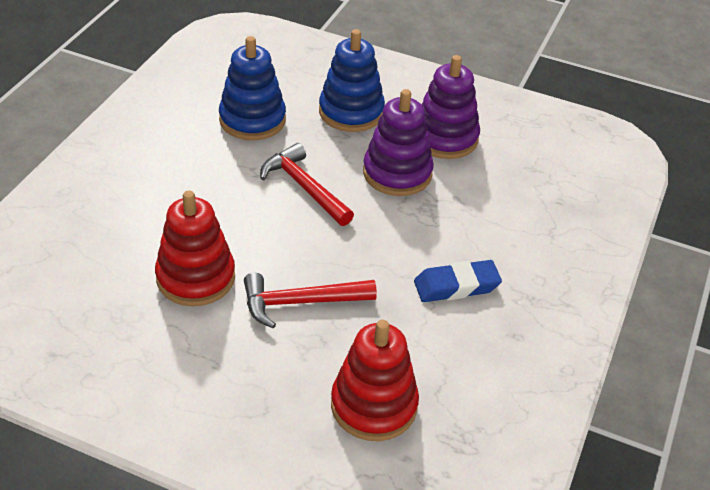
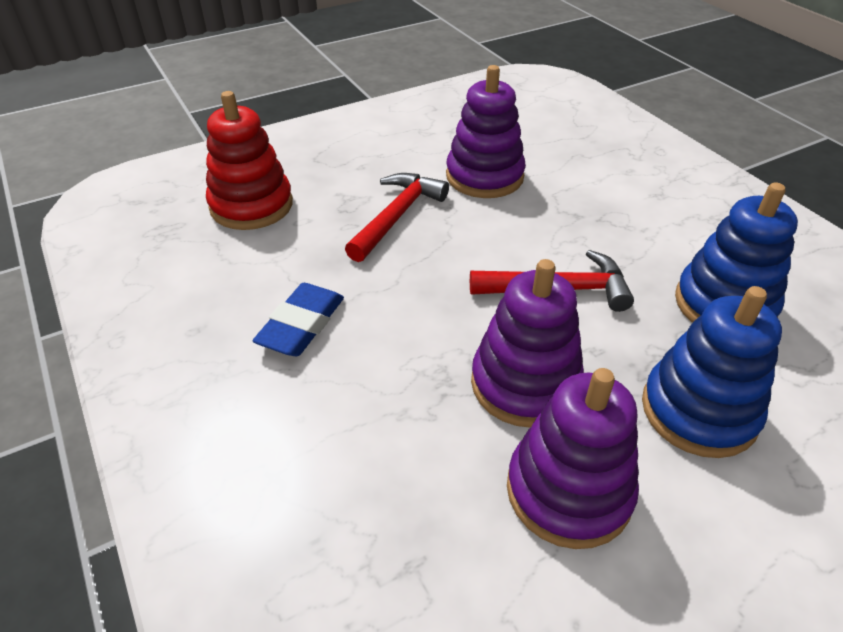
camera: 130 degrees right, 0 degrees up
red stacking toy [155,190,235,306] -> purple stacking toy [446,65,526,198]

